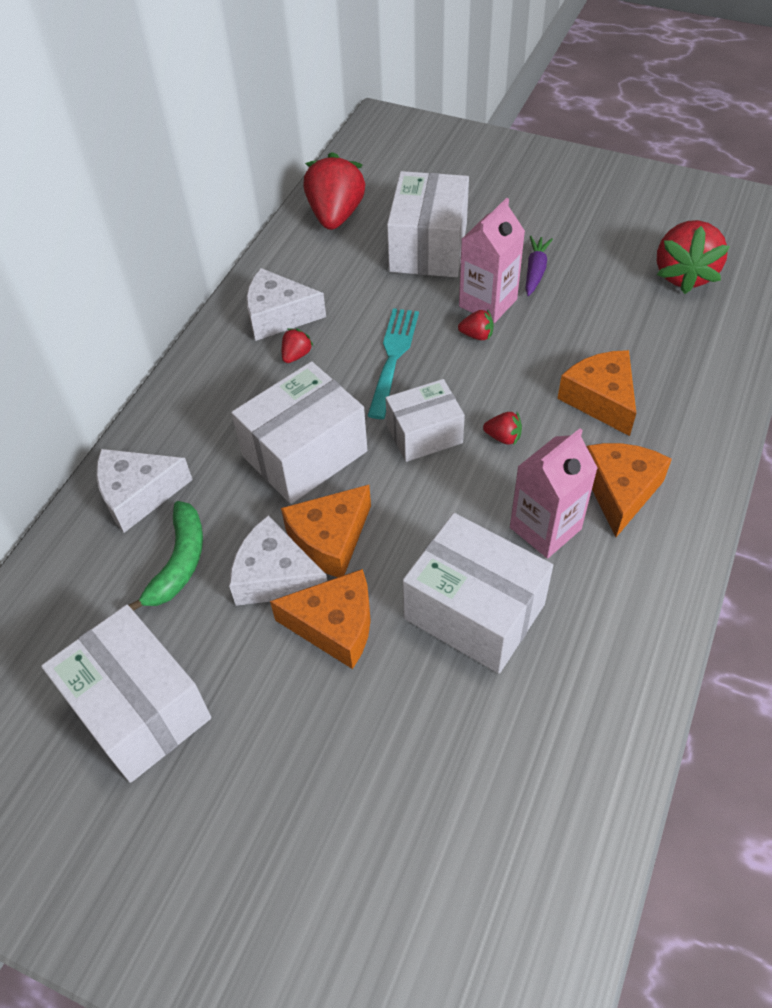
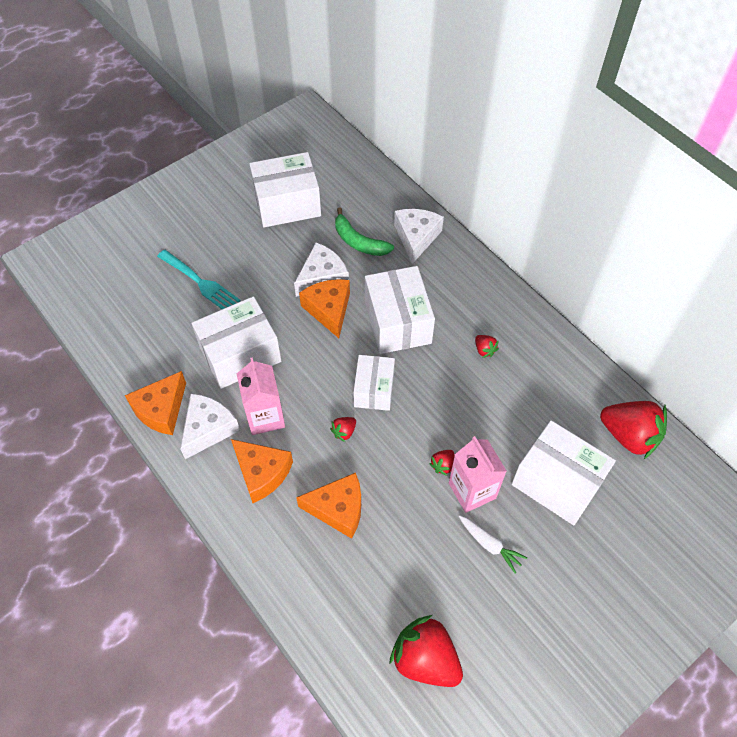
camera: 115 degrees right, 5 degrees up
white cheese [246,268,326,341] -> white cheese moved to [180,394,240,459]
orange cheese [270,569,371,669] -> orange cheese moved to [125,371,186,435]
turquoise fork [368,308,419,419] -> turquoise fork moved to [157,250,241,309]
purple carrot [525,236,553,296] -> white carrot [459,515,527,573]

